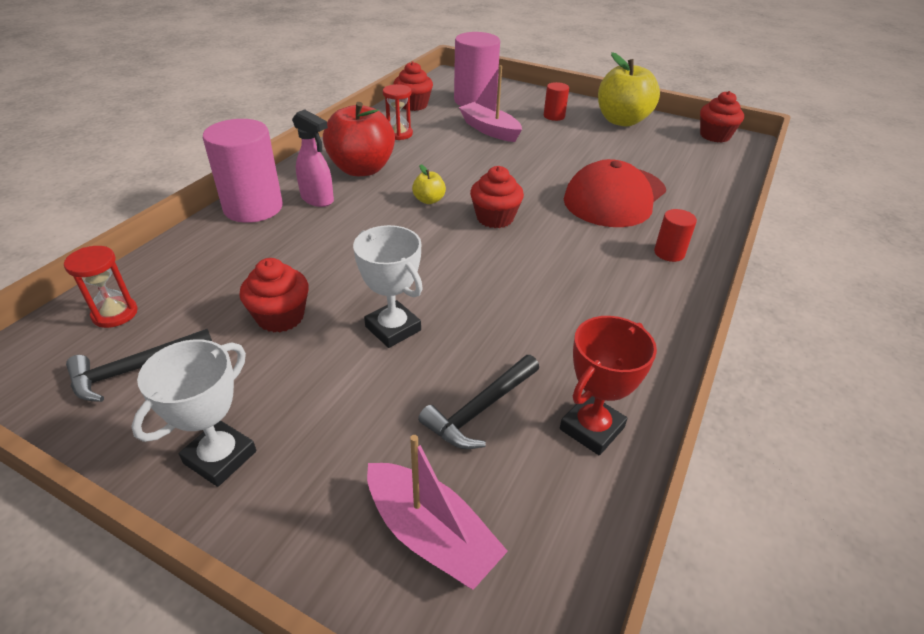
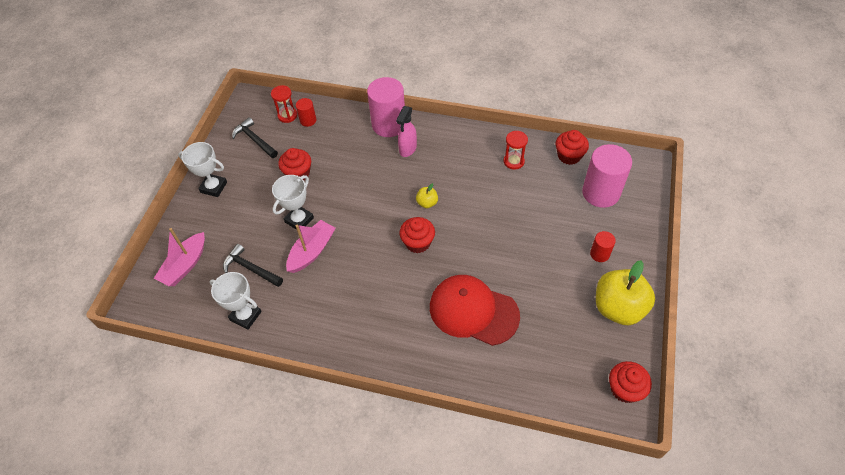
camera: 80 degrees right, 15 degrees up
red apple [323,102,395,176] -> none
pink boat [459,65,522,142] -> pink boat moved to [286,220,336,273]
red trophy [560,316,657,456] -> white trophy [209,272,262,330]
red cylinder [654,209,697,262] -> red cylinder moved to [296,98,316,127]

